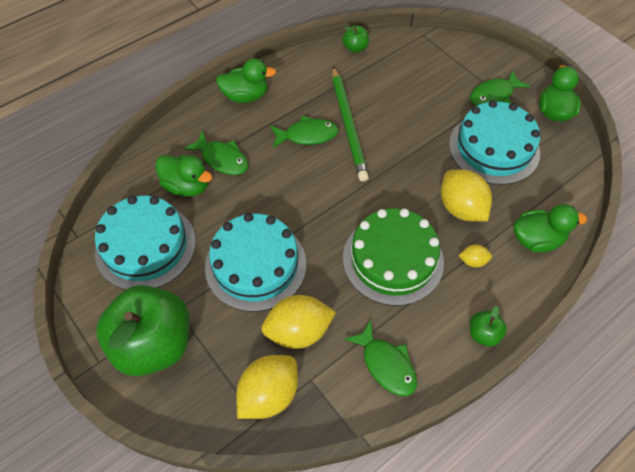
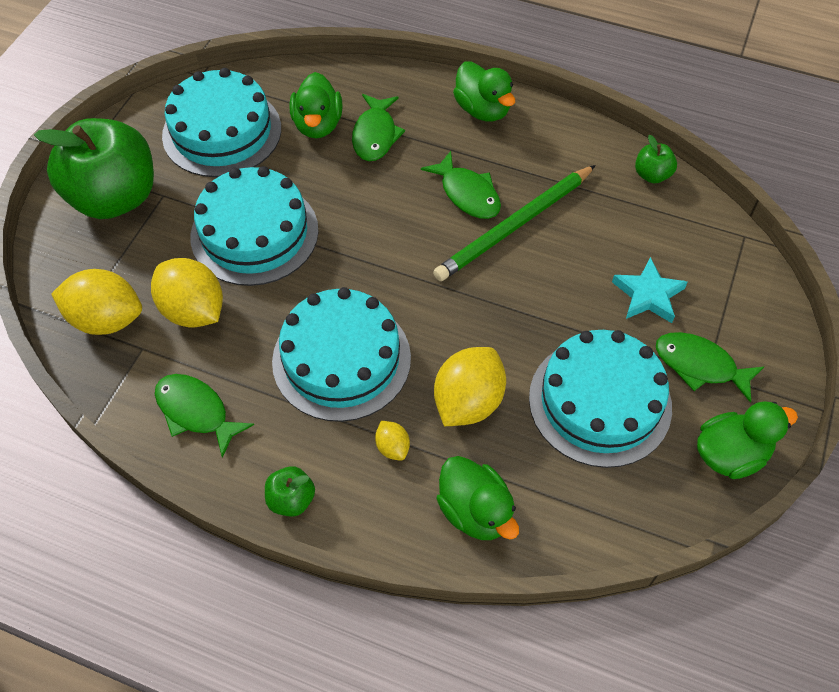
camera: 60 degrees right, 0 degrees up
green cake [343,208,444,306] -> turquoise cake [272,287,411,422]
green fish [344,320,417,396] -> green fish turned 105 degrees clockwise [155,374,254,458]
none -> turquoise star [612,257,688,323]

